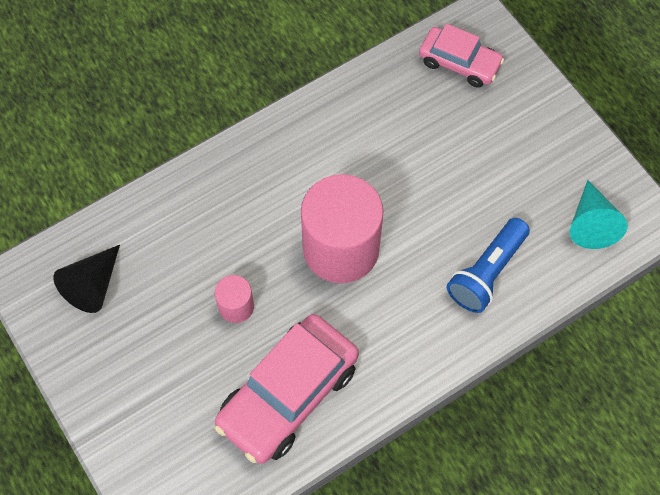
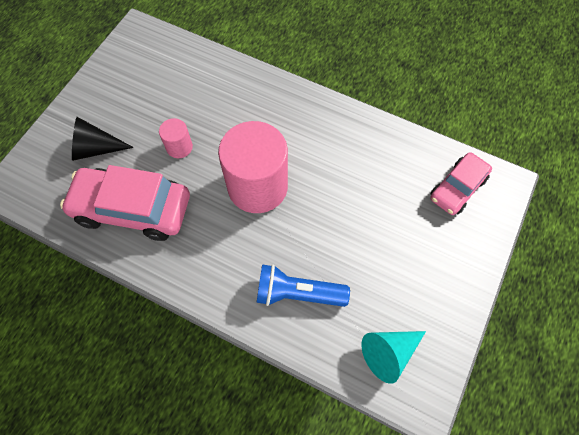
camera: 60 degrees right, 0 degrees up
black cone [53,245,120,313] -> black cone moved to [72,117,134,161]
pink car [419,24,504,88] -> pink car turned 45 degrees clockwise [430,152,492,215]

